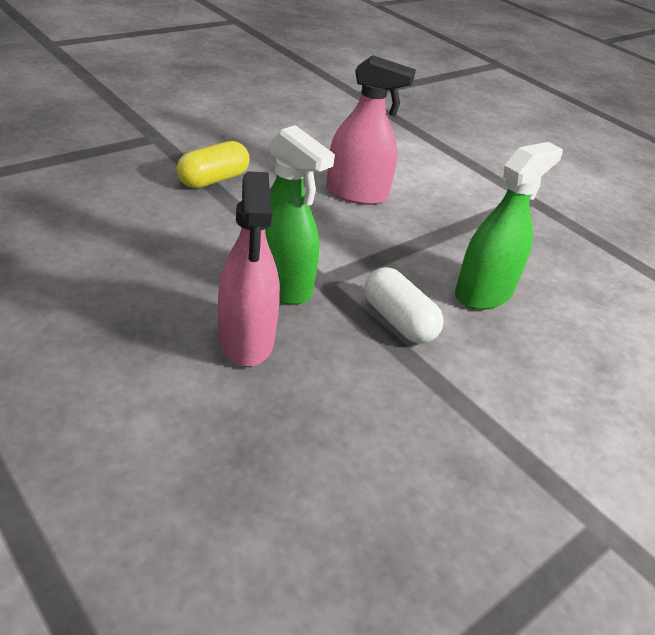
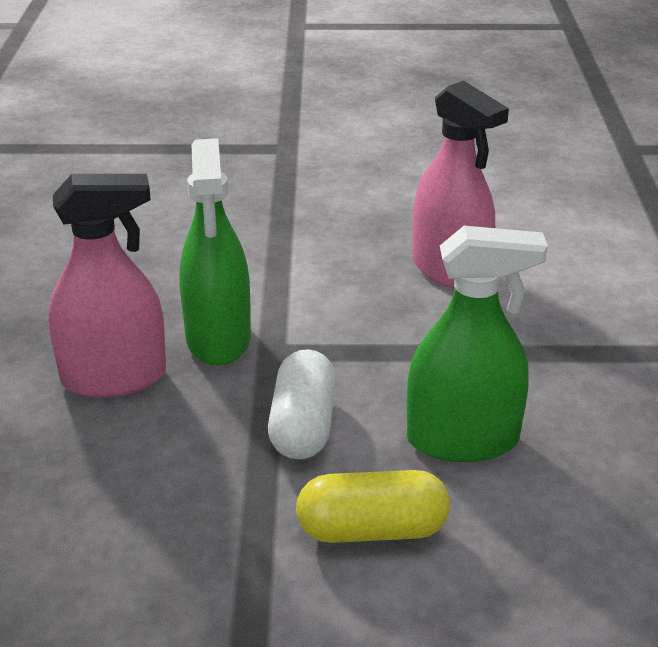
camera: 45 degrees right, 5 degrees down
yellow capsule [177,141,250,188] -> yellow capsule moved to [296,470,450,543]
pink spray bottle [218,171,280,366] -> pink spray bottle turned 135 degrees counterclockwise [48,174,166,398]

